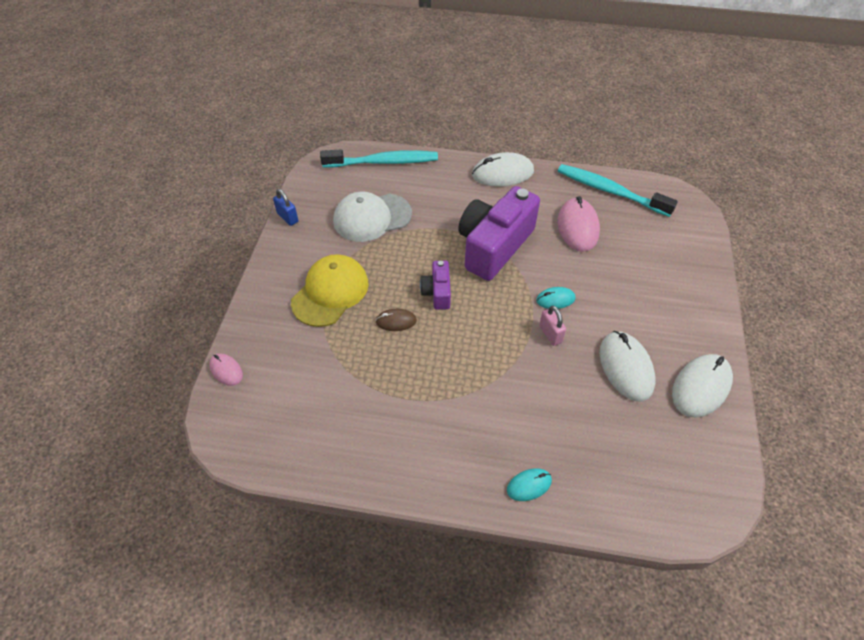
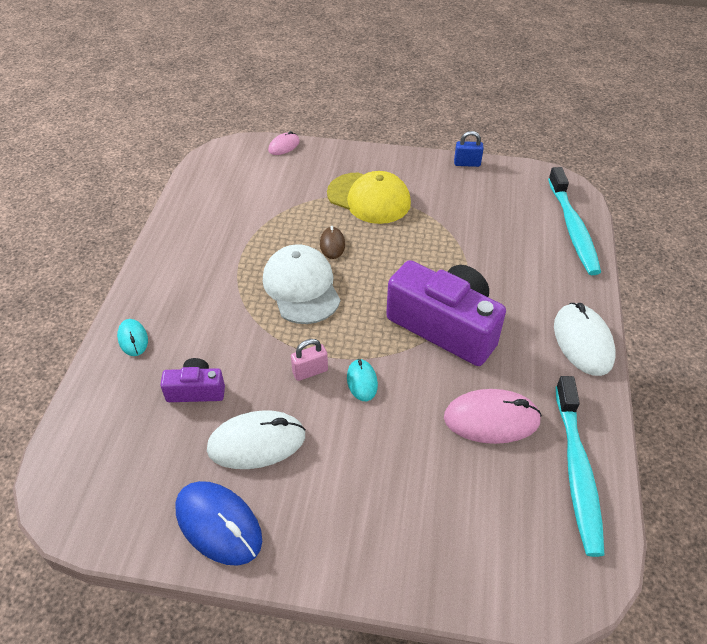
camera: 90 degrees right, 5 degrees down
blue padlock [273,189,298,226] -> blue padlock turned 45 degrees clockwise [454,131,484,167]
white cap [333,191,412,242] -> white cap moved to [263,244,341,324]
purple camera [420,261,451,310] -> purple camera moved to [160,358,225,402]
turquoise toothbrush [558,164,678,217] -> turquoise toothbrush turned 150 degrees clockwise [556,376,605,557]
white mouse [672,354,733,418] -> blue mouse [175,481,262,566]

